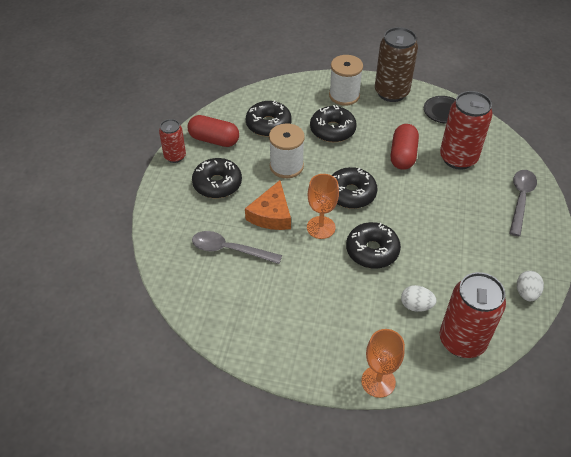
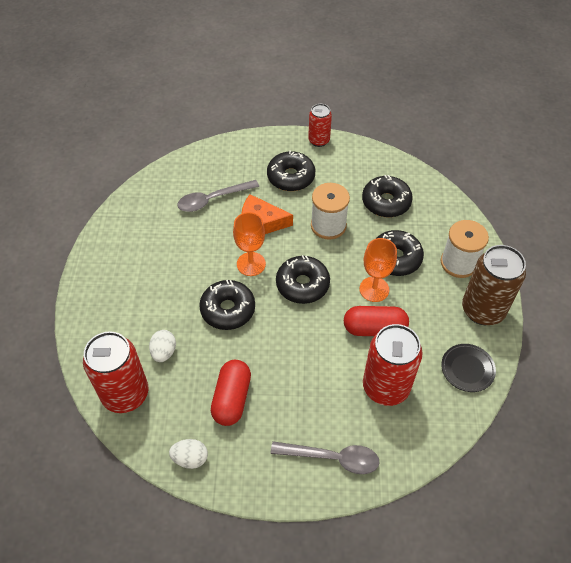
camera: 80 degrees right, 5 degrees up
red capsule [188,115,239,147] -> red capsule moved to [211,360,251,426]
grey spoon [192,231,282,264] -> grey spoon turned 120 degrees counterclockwise [177,180,259,212]
orange goblet [361,329,405,398] -> orange goblet moved to [359,238,397,302]

